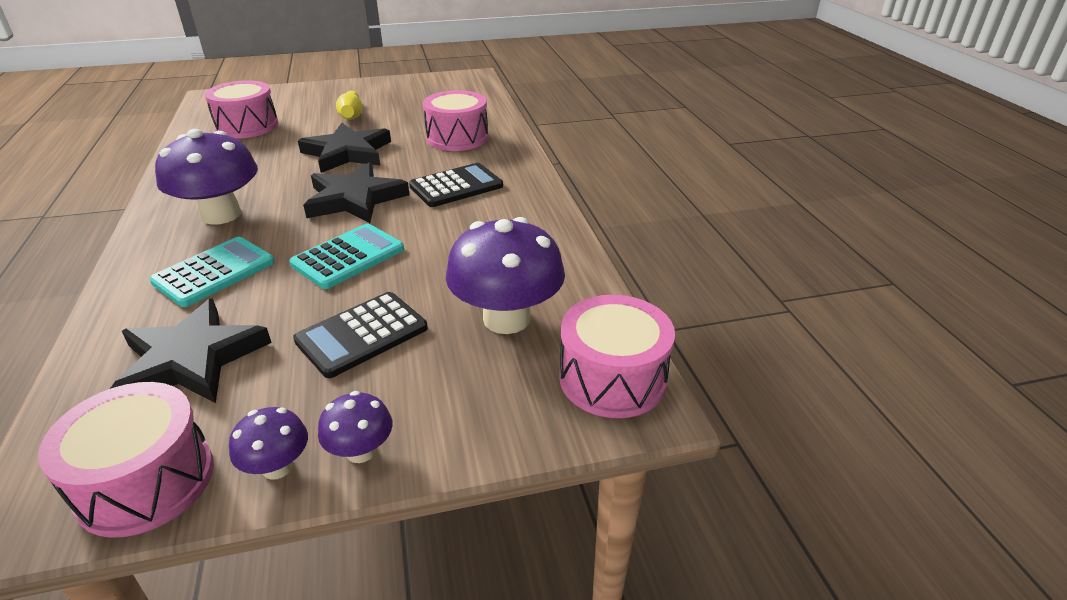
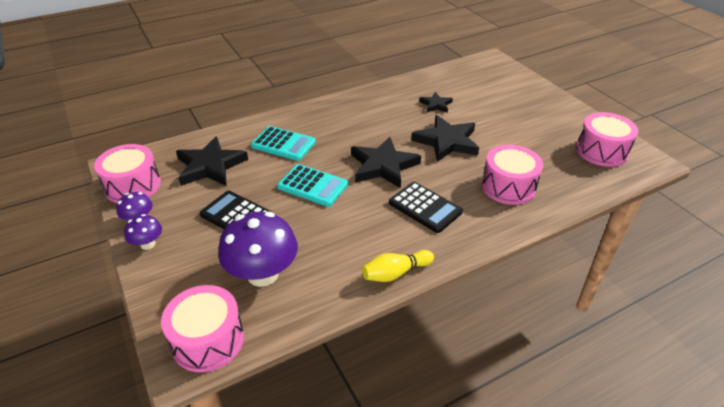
camera: 75 degrees right, 5 degrees up
purple mushroom [155,129,258,225] -> none
pink drum [205,80,278,139] -> pink drum moved to [576,112,638,167]
yellow bowling pin [336,90,362,120] -> yellow bowling pin moved to [362,250,434,282]
none -> black star [419,92,453,113]

